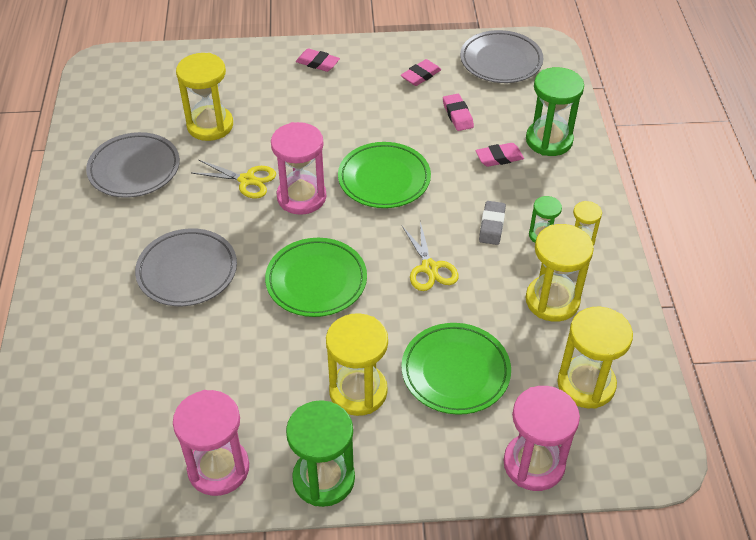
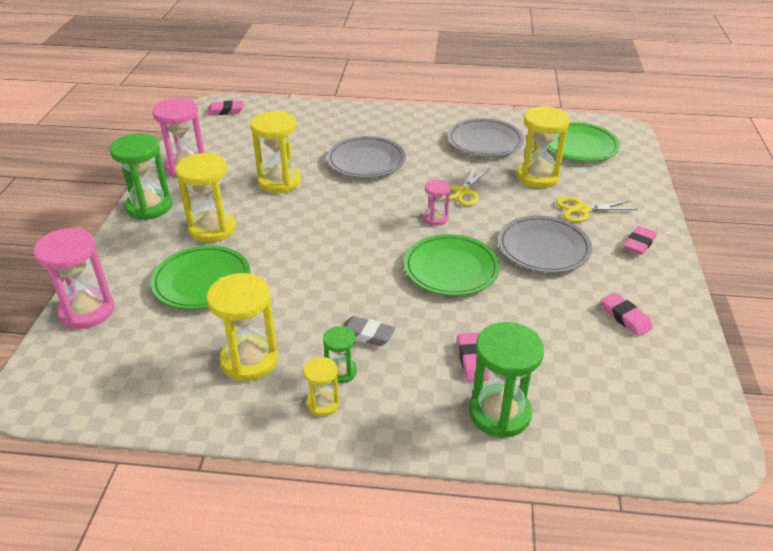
camera: 100 degrees right, 10 degrees down
green plate [265,238,367,317] -> green plate moved to [546,122,620,162]
pink hourglass [271,122,326,215] -> pink hourglass [424,180,450,226], size x0.53
yellow scissors [402,222,459,291] -> yellow scissors moved to [556,197,638,222]
pink eraser [443,94,474,131] -> pink eraser moved to [207,101,244,115]
grey plate [460,30,544,83] -> grey plate moved to [498,215,592,273]
yellow hourglass [557,306,633,409] -> yellow hourglass moved to [250,111,301,193]

